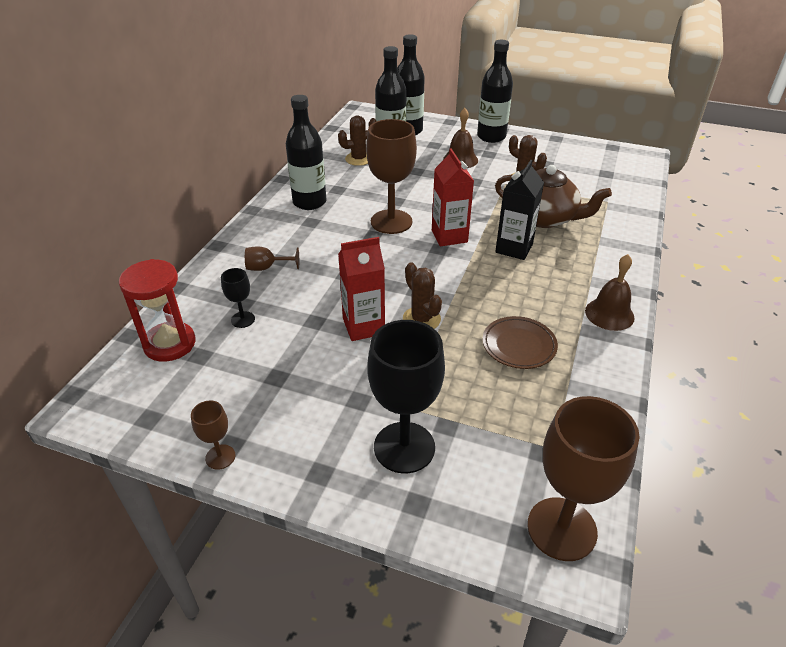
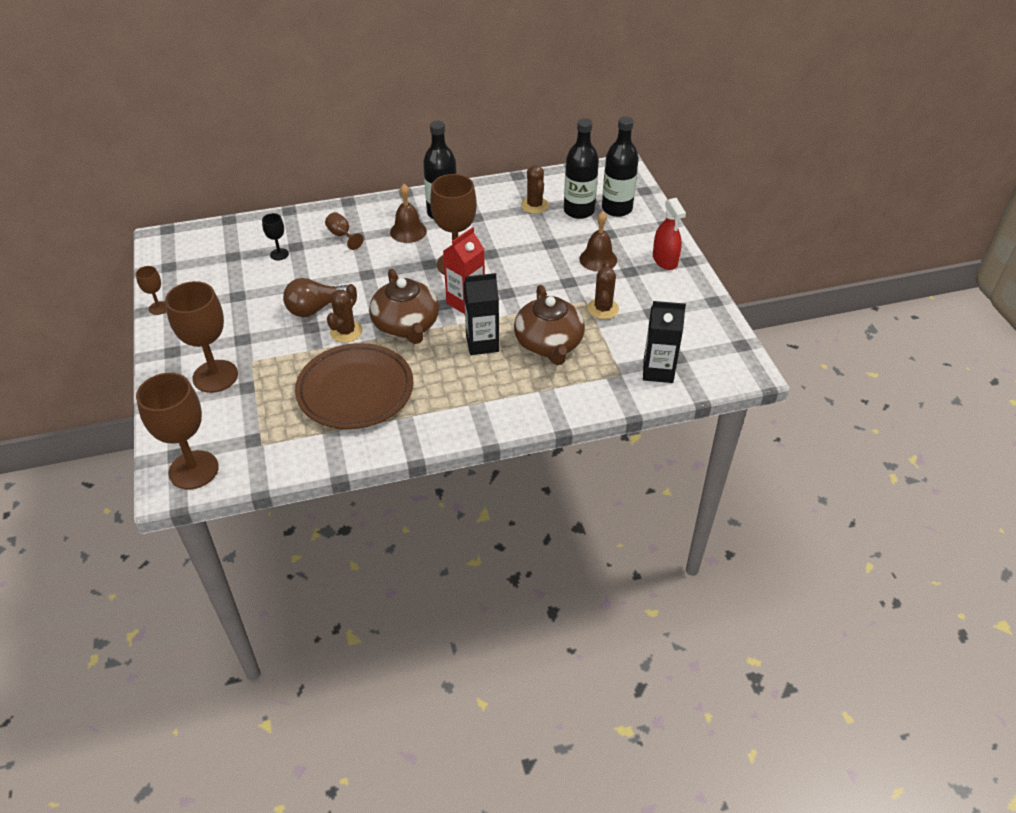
camera: 55 degrees right, 5 degrees up
red hourglass [119,259,195,362] -> none
brown cactus [338,115,377,166] -> brown cactus turned 45 degrees clockwise [521,165,549,214]
red carton [338,237,385,341] -> brown light bulb [283,278,348,317]
black goblet [367,320,445,473] -> brown goblet [165,281,238,393]
black bottle [477,40,513,143] -> red spray bottle [653,198,686,270]
brown plate [482,316,558,369] -> brown plate [295,343,414,429], size x1.84
brown bell [585,254,635,331] -> brown bell moved to [390,184,427,243]
none -> brown teapot [369,269,439,344]
none -> black carton [643,301,686,383]

